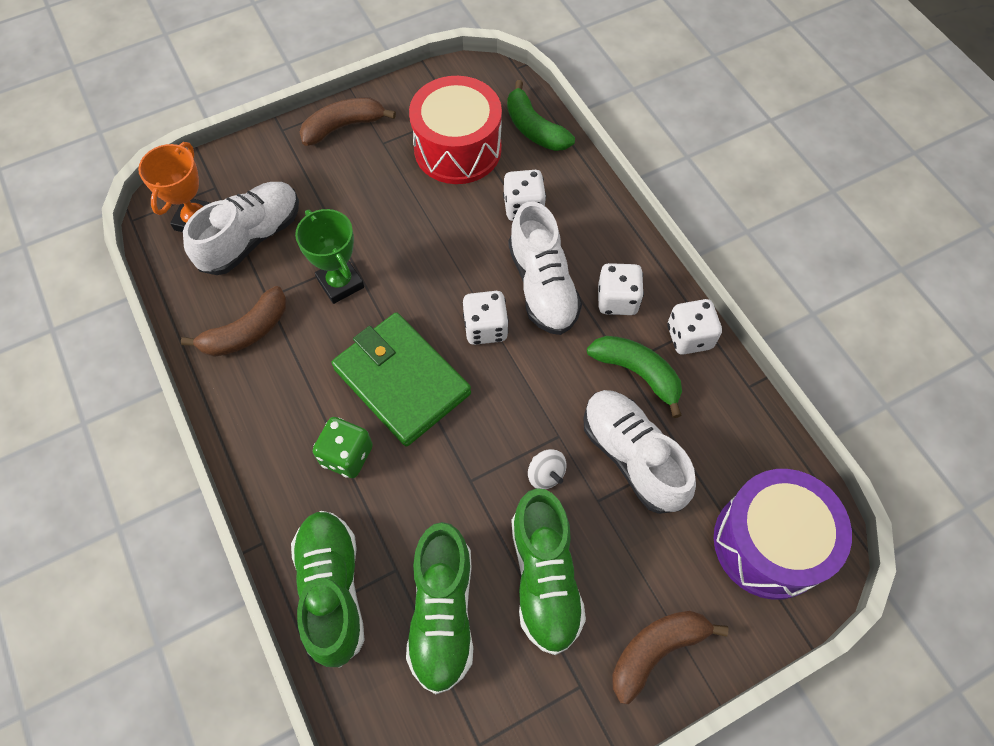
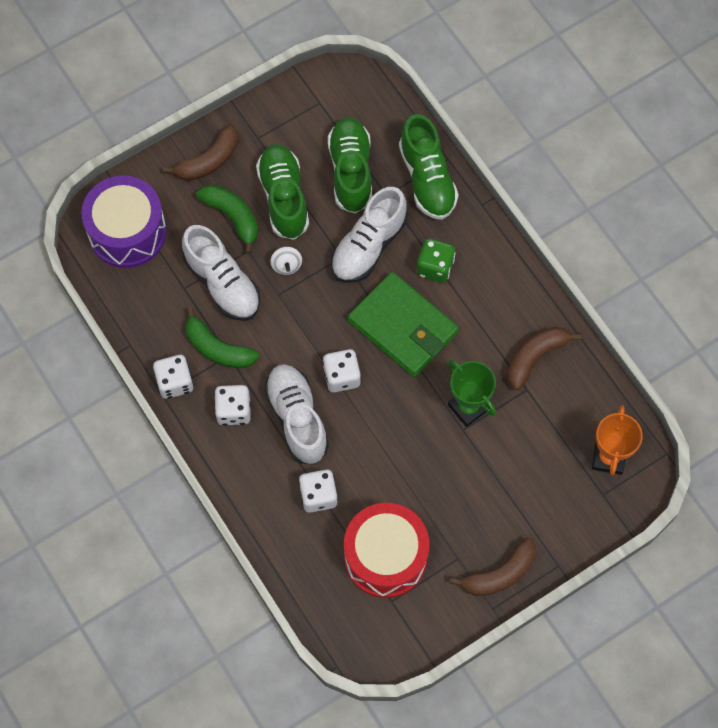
camera: 175 degrees right, 5 degrees up
white shoe [183,182,299,275] -> white shoe moved to [331,187,407,283]
green banana [507,80,575,151] -> green banana moved to [196,184,258,254]
white spinning top [528,449,567,489] -> white spinning top turned 150 degrees counterclockwise [270,246,302,275]

